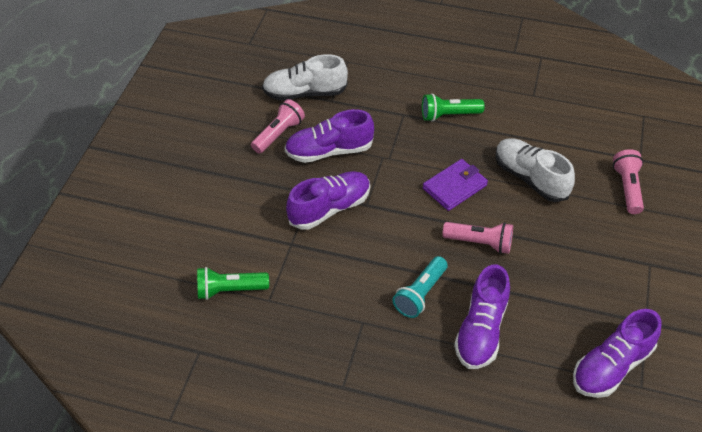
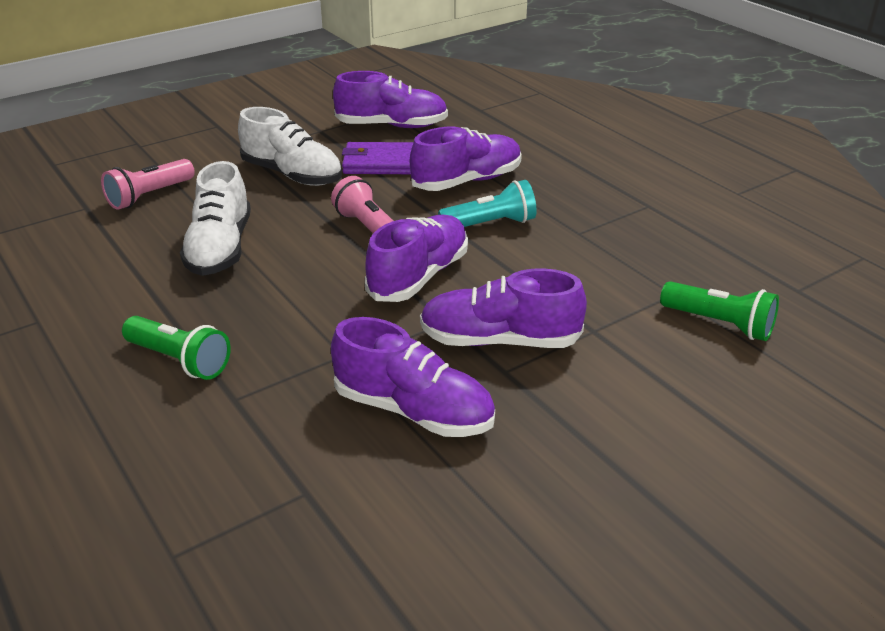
camera: 140 degrees left, 15 degrees down
pink flashlight [251,99,305,153] -> none
white shoe [262,54,348,101] -> white shoe moved to [238,107,342,186]
purple wallet [423,159,488,211] -> purple wallet moved to [342,142,413,174]
none -> purple shoe [365,215,468,302]

